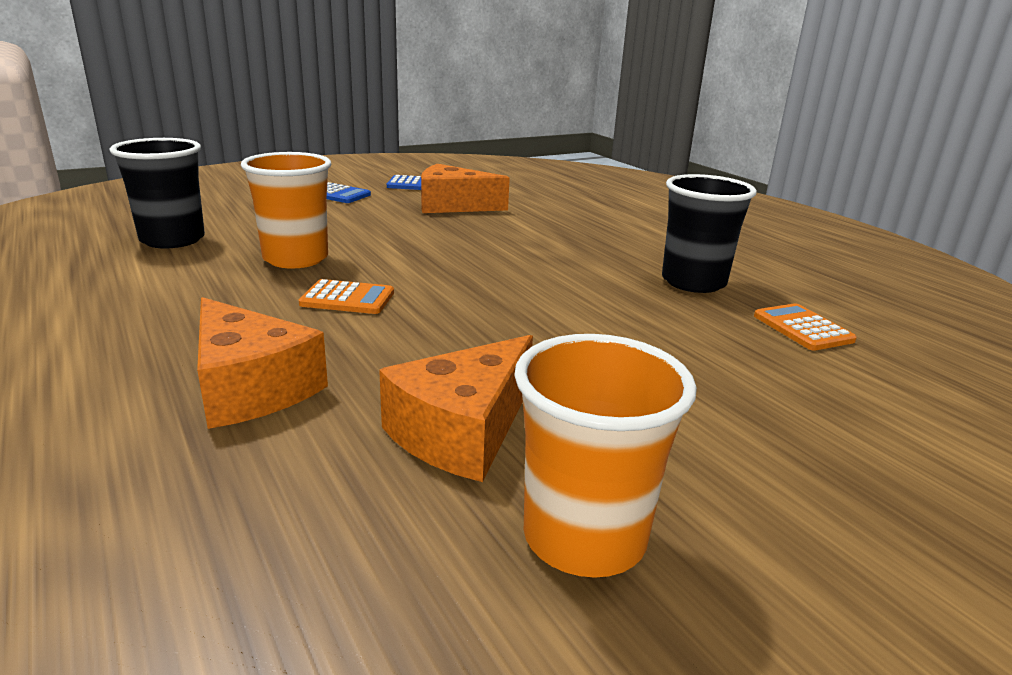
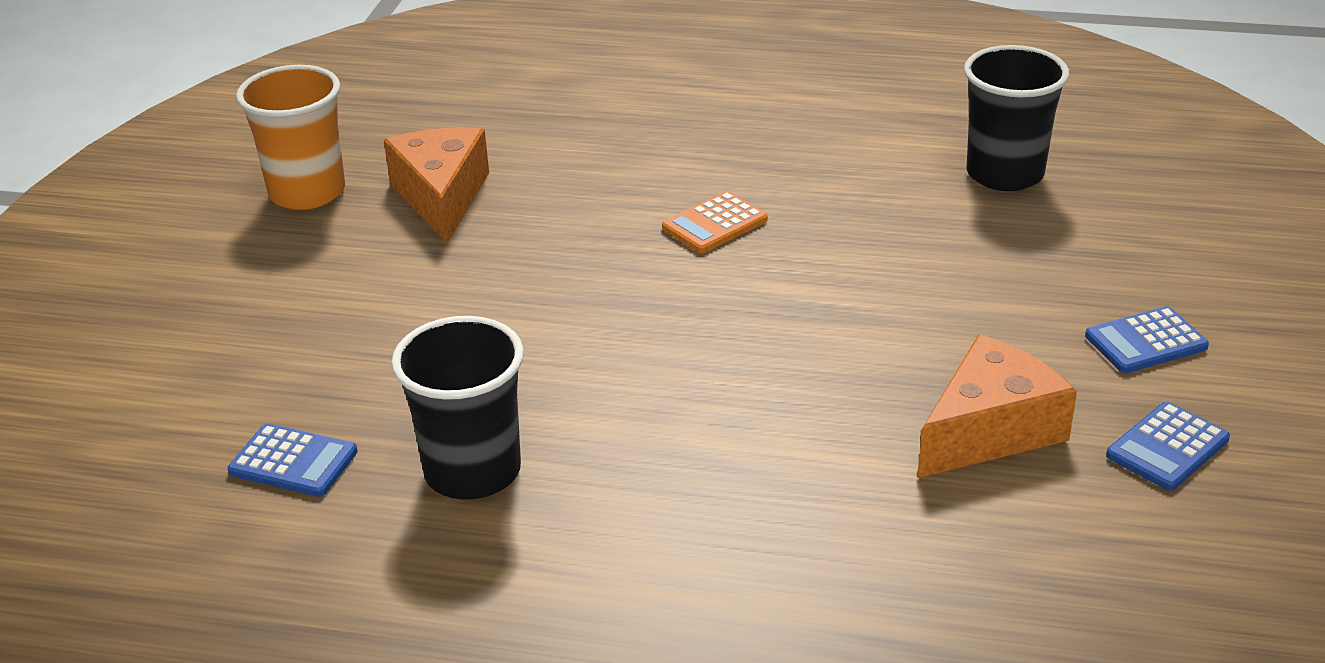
camera: 135 degrees right, 10 degrees up
orange cheese [197,297,328,429] -> none
orange cup [241,152,331,268] -> none
orange calculator [754,303,857,351] -> blue calculator [228,423,358,497]

